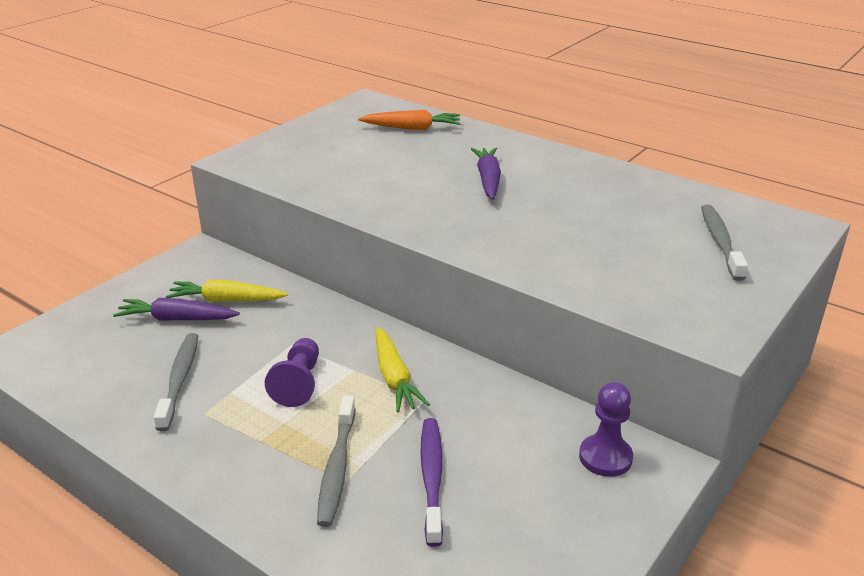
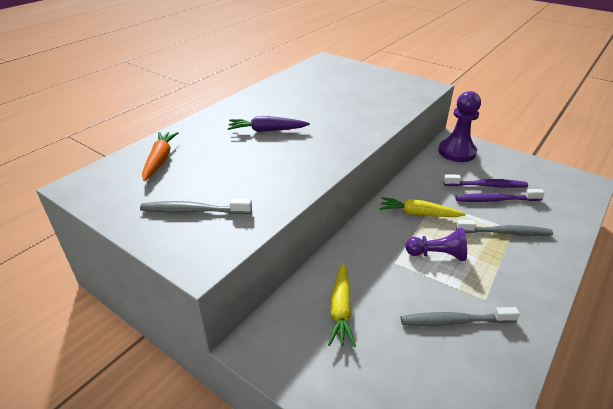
camera: 90 degrees left, 5 degrees up
purple carrot [113,298,240,321] -> none
yellow carrot [376,327,430,413] -> yellow carrot turned 150 degrees counterclockwise [380,197,466,217]
purple pawn [579,382,633,477] -> purple pawn [438,91,481,162], size x1.53
grey toothbrush [701,205,748,281] -> grey toothbrush moved to [140,198,252,214]
none -> purple toothbrush [444,174,528,188]

